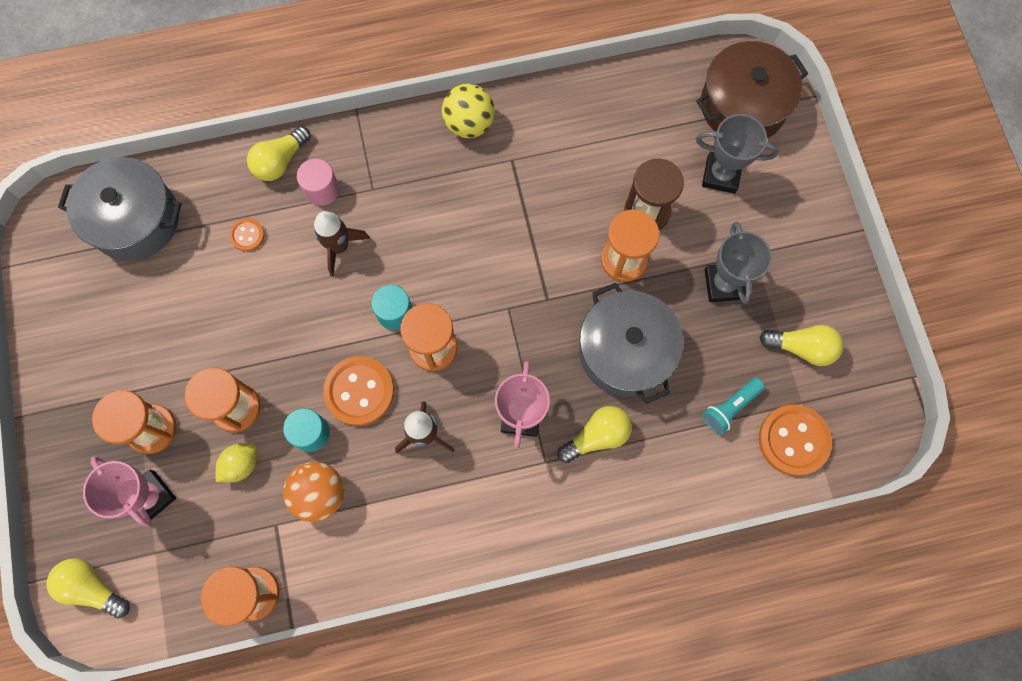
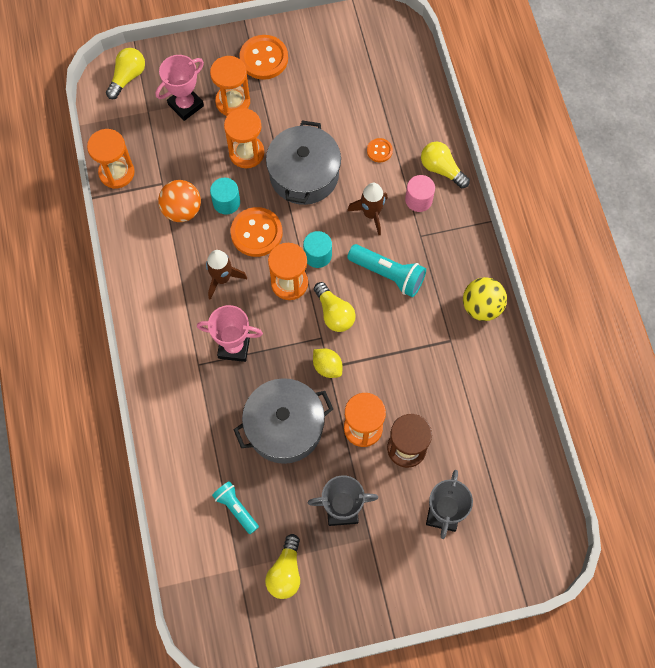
camera: 90 degrees right, 5 degrees down
grey pot [58,157,182,261] -> grey pot moved to [266,121,341,205]
yellow lemon [216,443,257,483] -> yellow lemon moved to [313,349,342,378]
yellow light bulb [557,406,632,463] -> yellow light bulb moved to [314,282,355,332]
brown pot [696,41,808,138] -> none
orange button [759,404,832,476] -> orange button moved to [239,35,288,80]
none -> turquoise flashlight [347,244,426,297]

